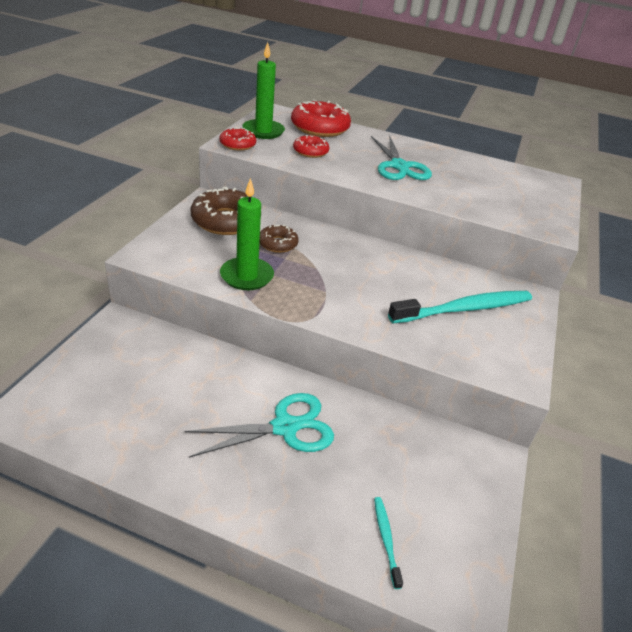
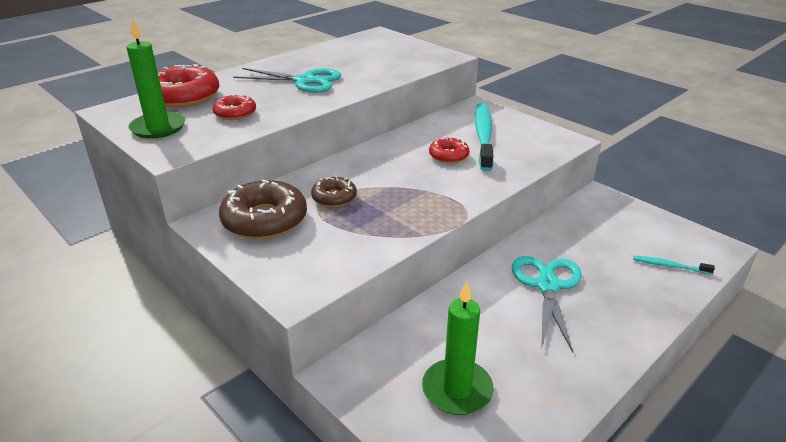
camera: 60 degrees left, 5 degrees down
red donut [219,127,256,151] -> red donut moved to [429,136,470,163]
green candle [220,178,274,290] -> green candle moved to [422,281,494,415]

